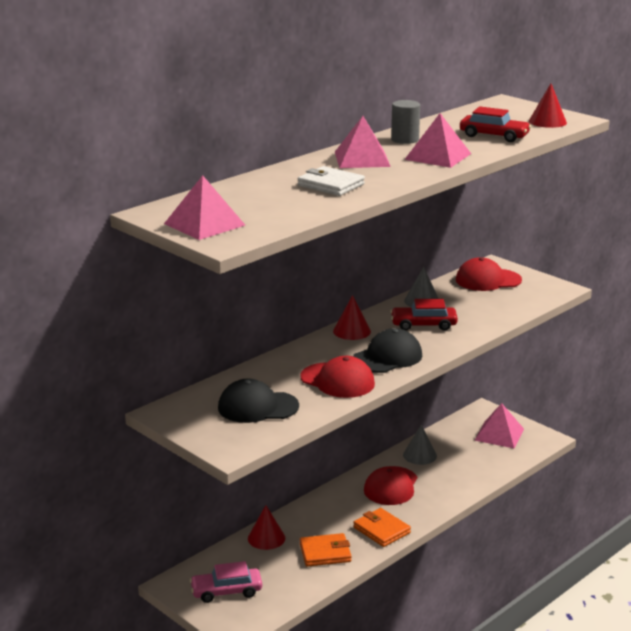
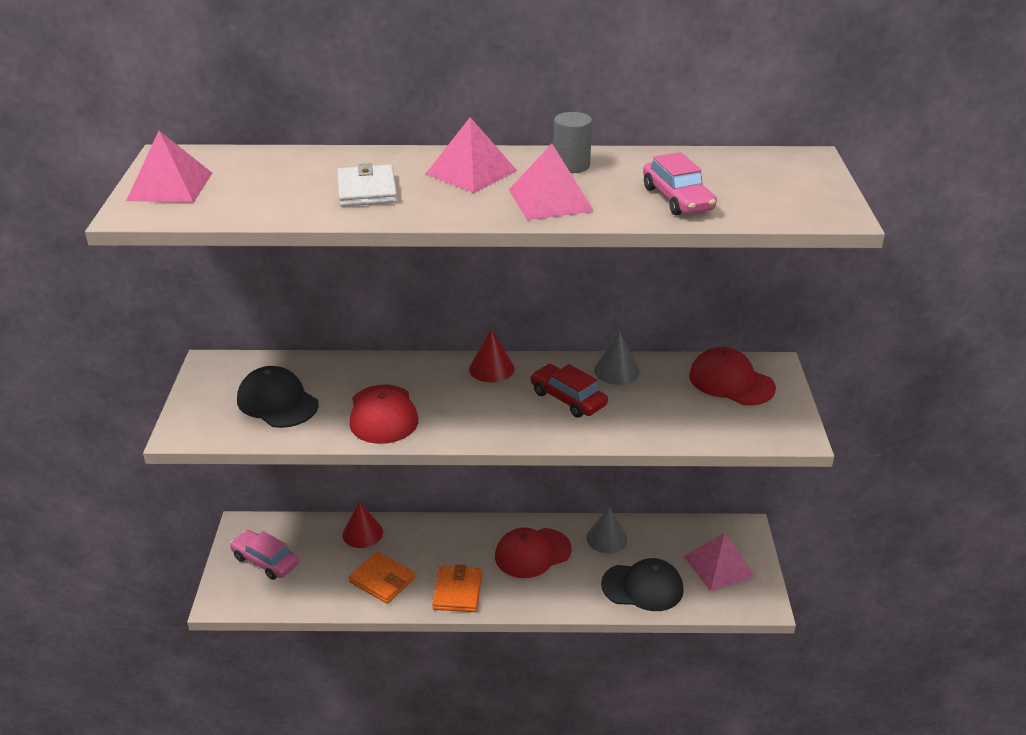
camera: 45 degrees right, 10 degrees up
black cap [353,328,422,373] -> black cap moved to [601,558,684,611]
red car [460,106,531,142] -> pink car [643,152,717,215]
red cone [529,83,567,128] -> none

